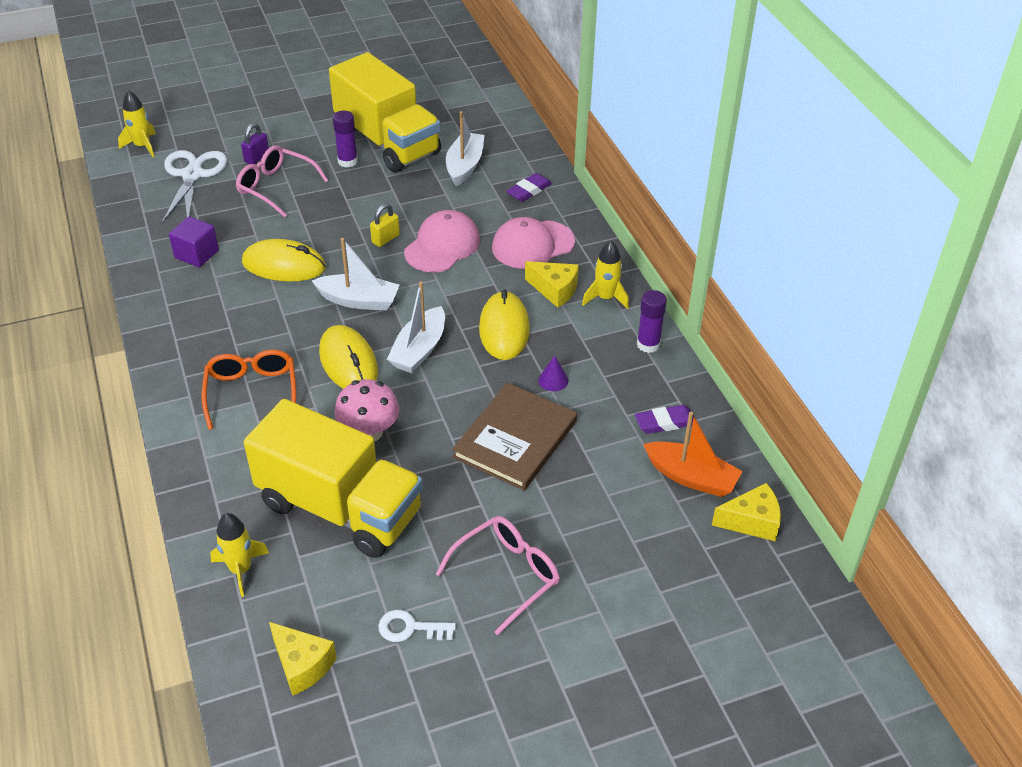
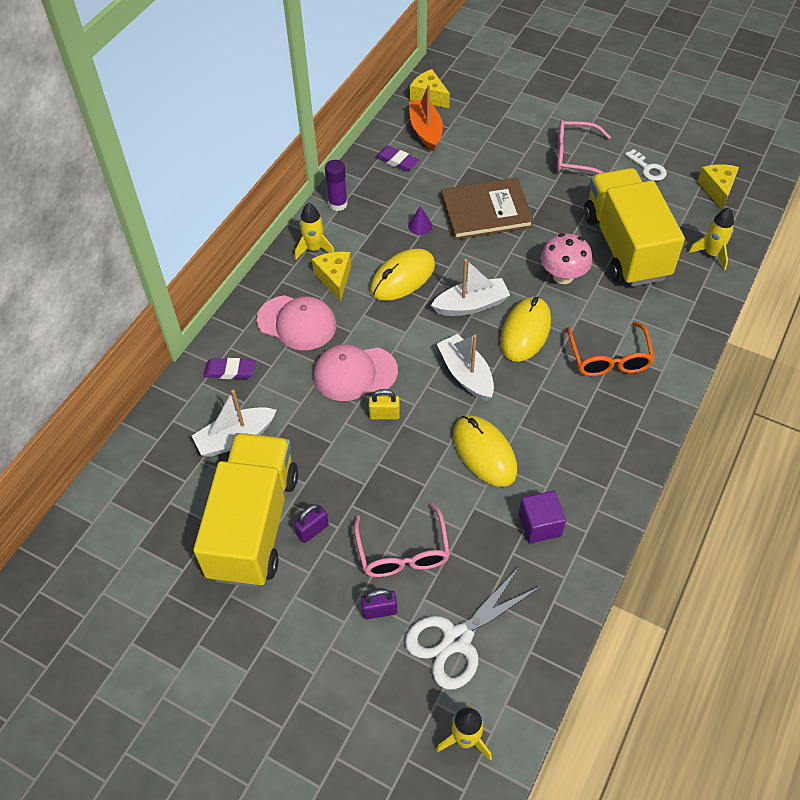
camera: 130 degrees left, 10 degrees up
orange glasses [202,350,296,430] -> orange glasses turned 45 degrees counterclockwise [567,322,655,376]
purple glue stick [333,110,358,168] -> purple padlock [294,504,329,543]

